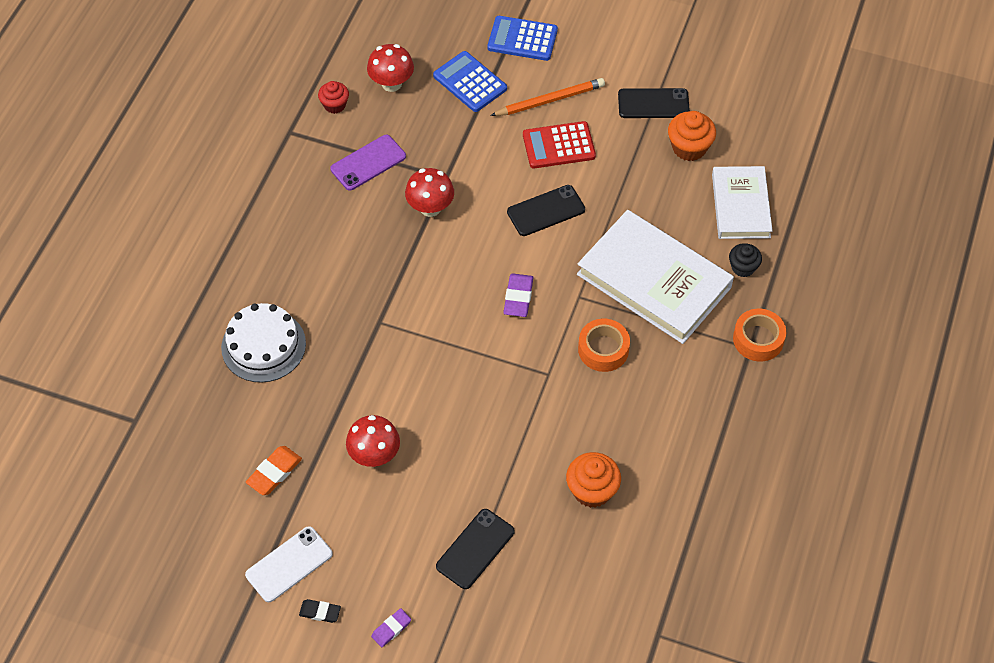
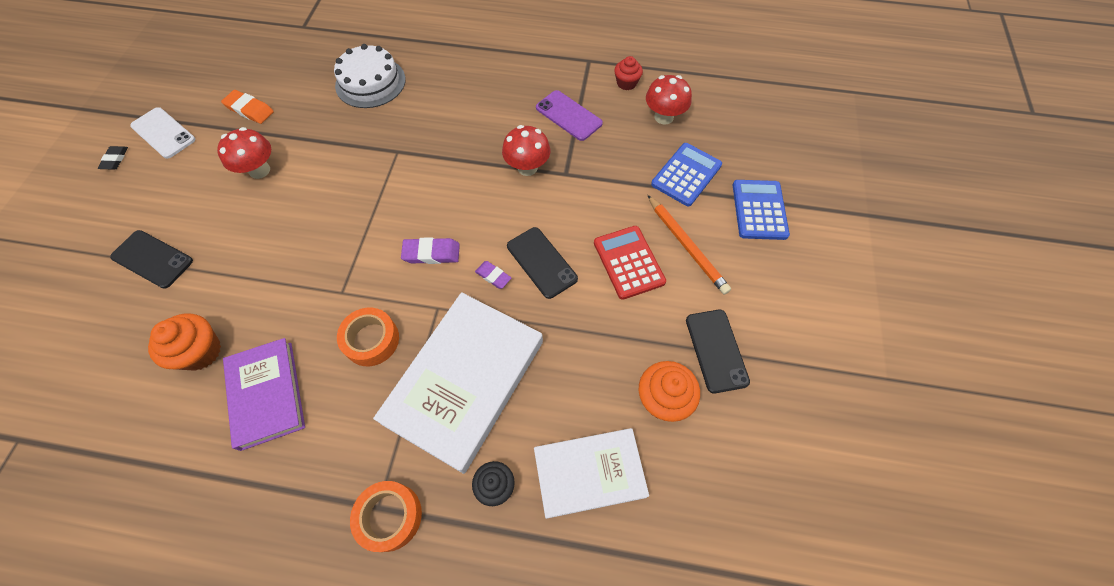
camera: 80 degrees right, 5 degrees up
purple eraser [371,608,411,647] -> purple eraser moved to [475,261,512,289]
none -> purple book [223,338,305,451]

